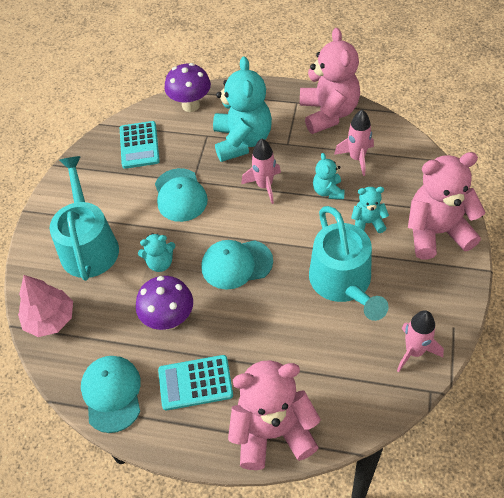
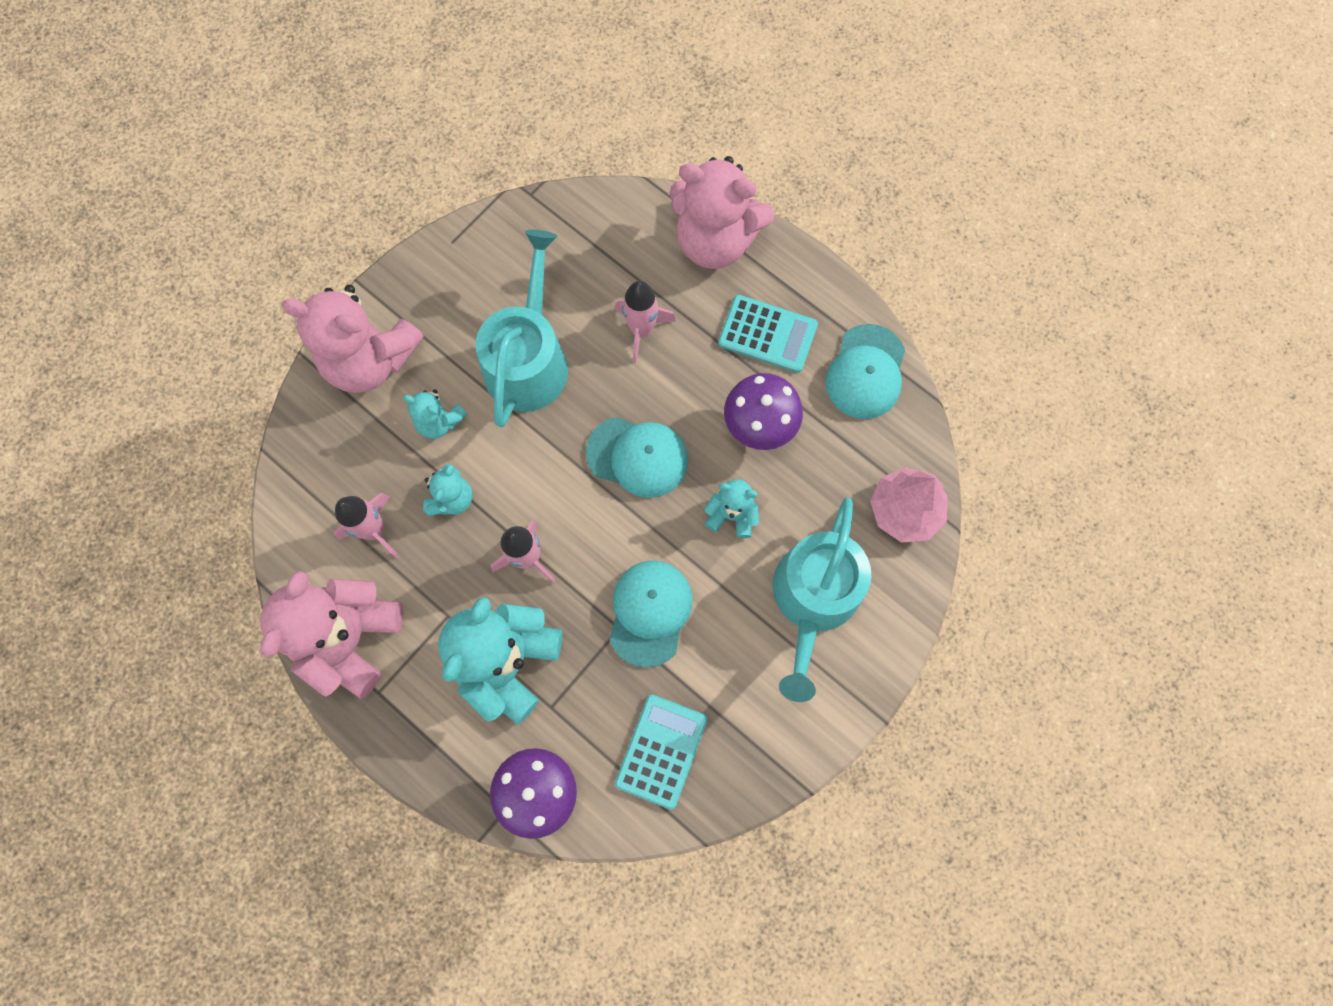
camera: 155 degrees left, 20 degrees up
pink rocket [397,310,444,372] -> pink rocket moved to [615,281,676,363]

